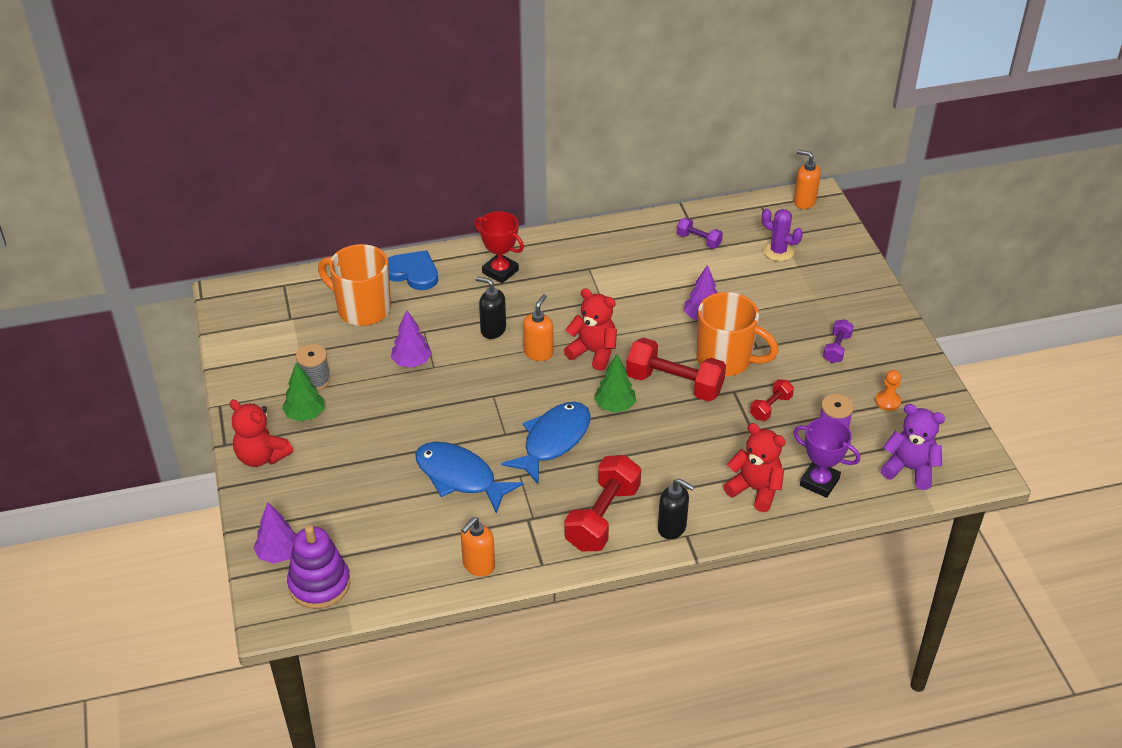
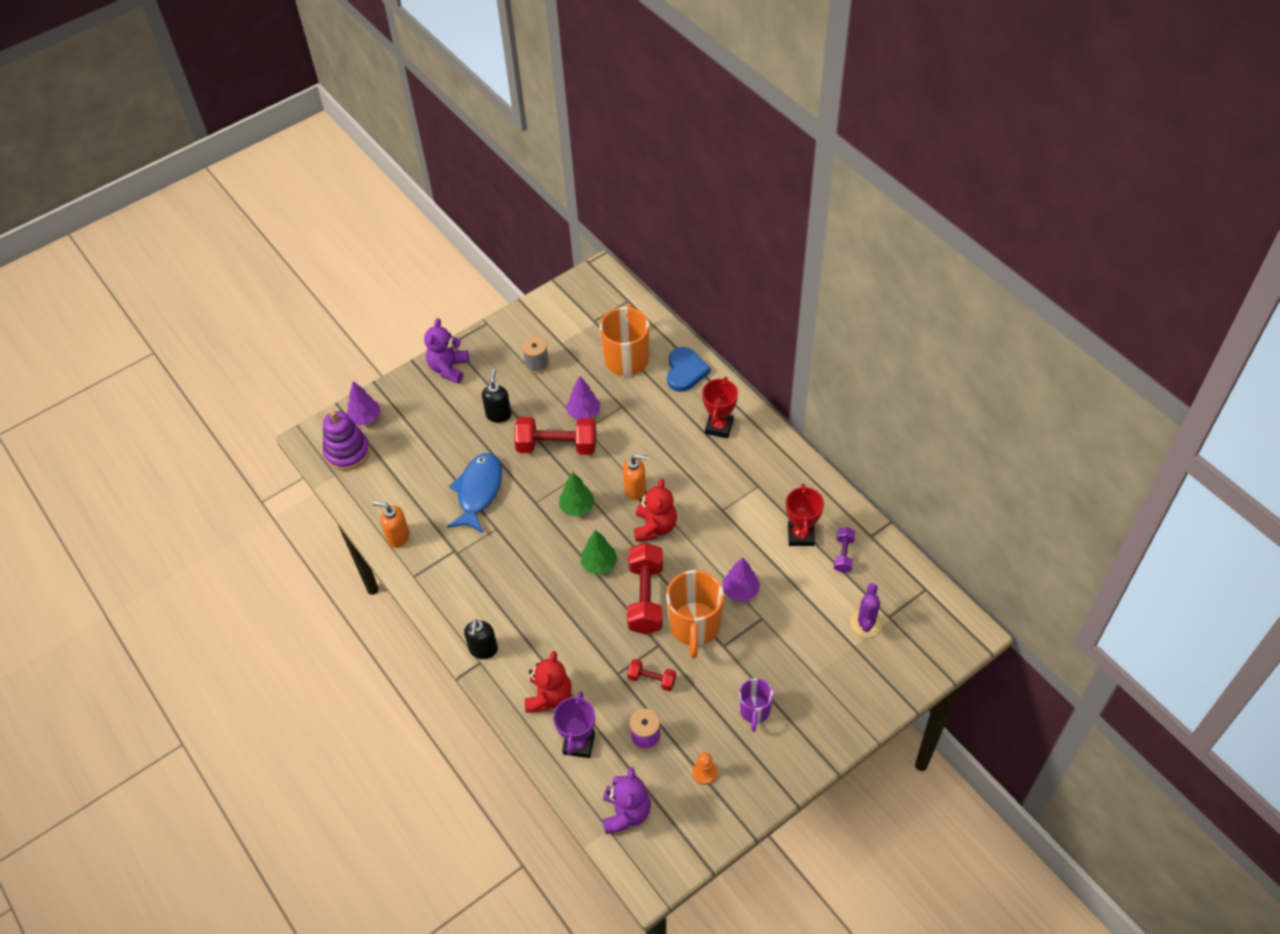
camera: 70 degrees right, 10 degrees up
red teddy bear [230,399,293,467] -> purple teddy bear [424,318,469,383]
green tree [282,362,324,421] -> green tree moved to [559,472,595,517]
black soap dispenser [476,276,506,339] -> black soap dispenser moved to [482,369,511,423]
blue fish [501,402,590,485] -> none
red dumbbell [564,455,641,551] -> red dumbbell moved to [514,417,596,455]
orange soap dispenser [794,150,821,209] -> none
purple dumbbell [823,319,854,363] -> purple mug [739,678,774,732]
none -> red trophy [786,484,824,546]

